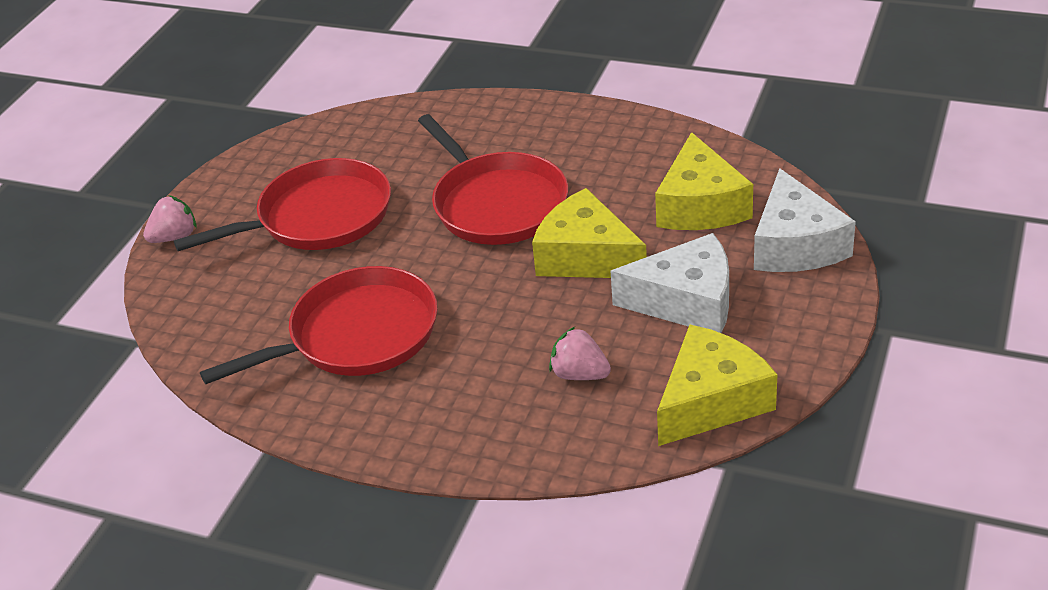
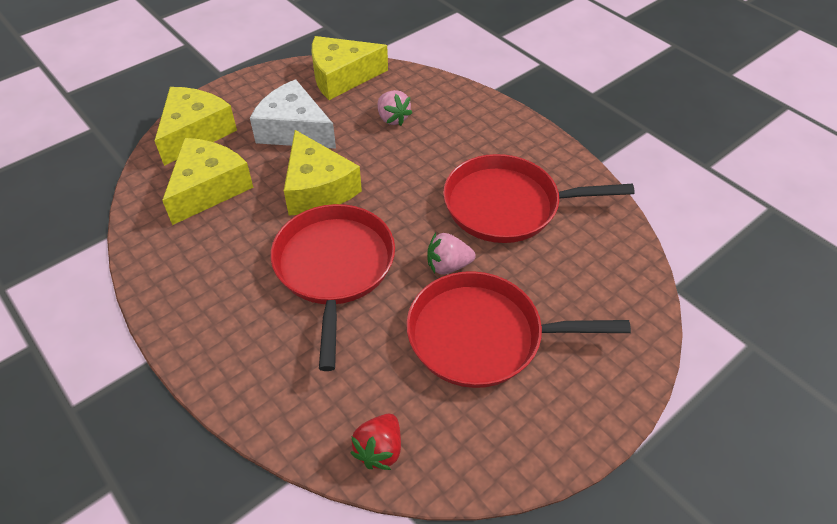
camera: 155 degrees left, 10 degrees up
pink strawberry [143,195,196,243] -> pink strawberry moved to [427,233,476,275]
white cheese [754,168,856,272] -> yellow cheese [155,87,237,166]
none -> red strawberry [350,414,401,470]

